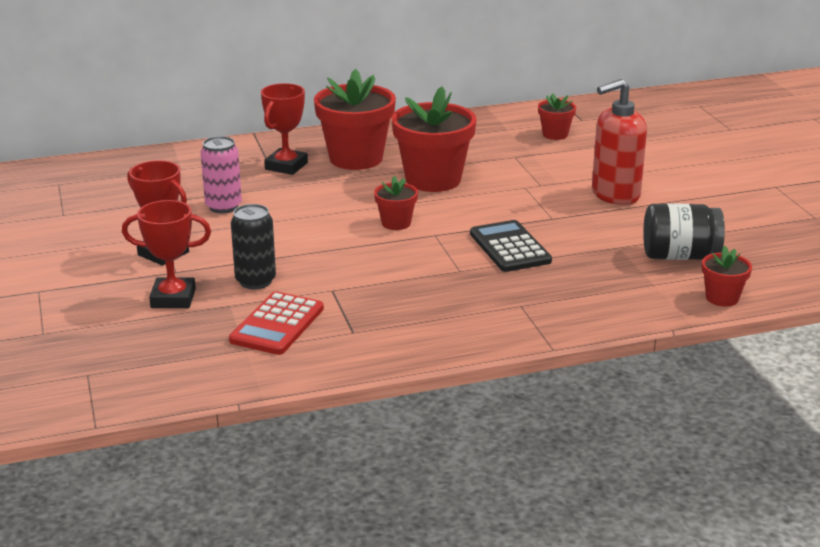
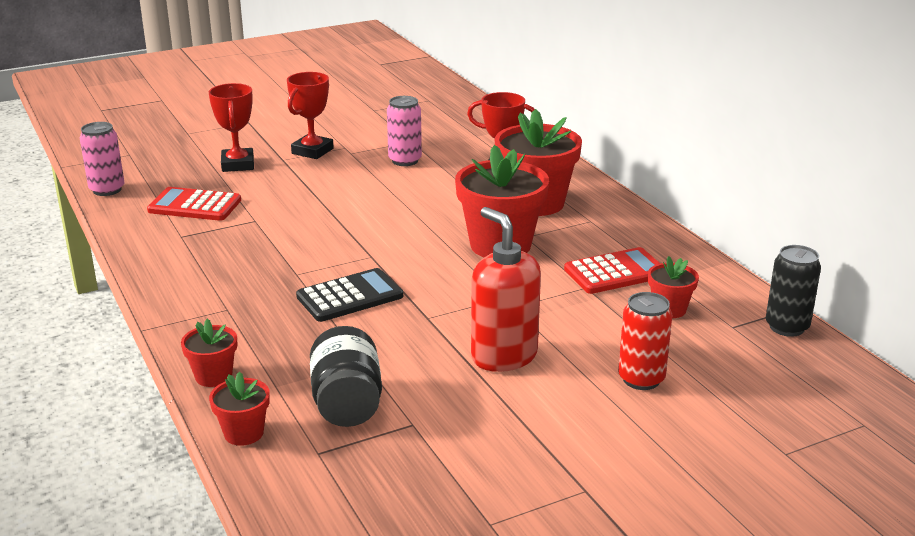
camera: 80 degrees right, 0 degrees up
black can [231,204,276,289] -> black can moved to [766,245,821,337]
red flower pot [374,176,418,230] -> red flower pot moved to [181,319,237,387]
none -> pink can [80,122,125,196]
none -> red calculator [564,247,661,294]
none -> red can [618,292,673,390]

